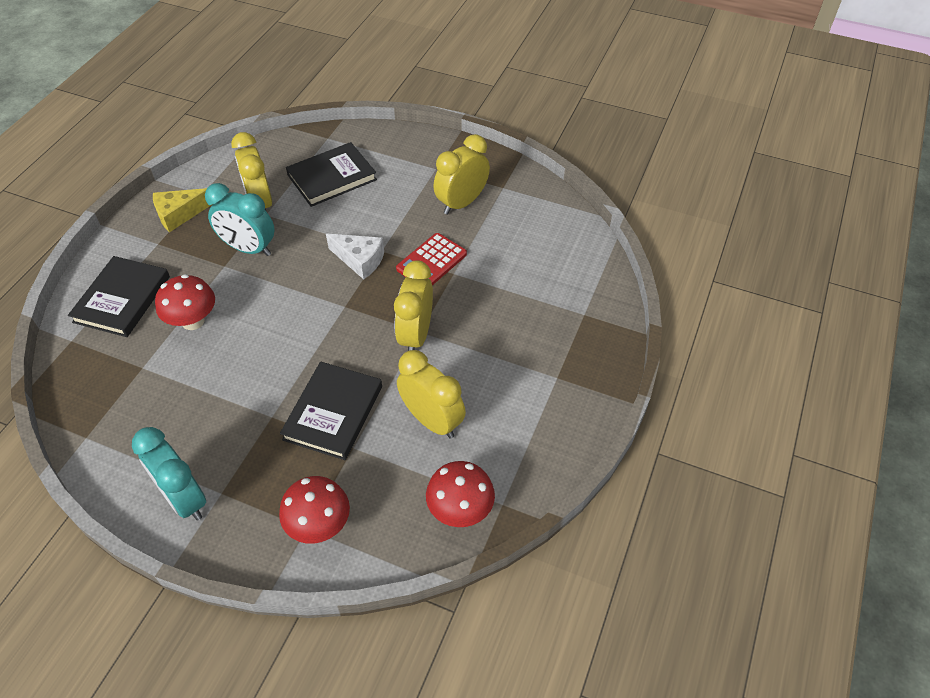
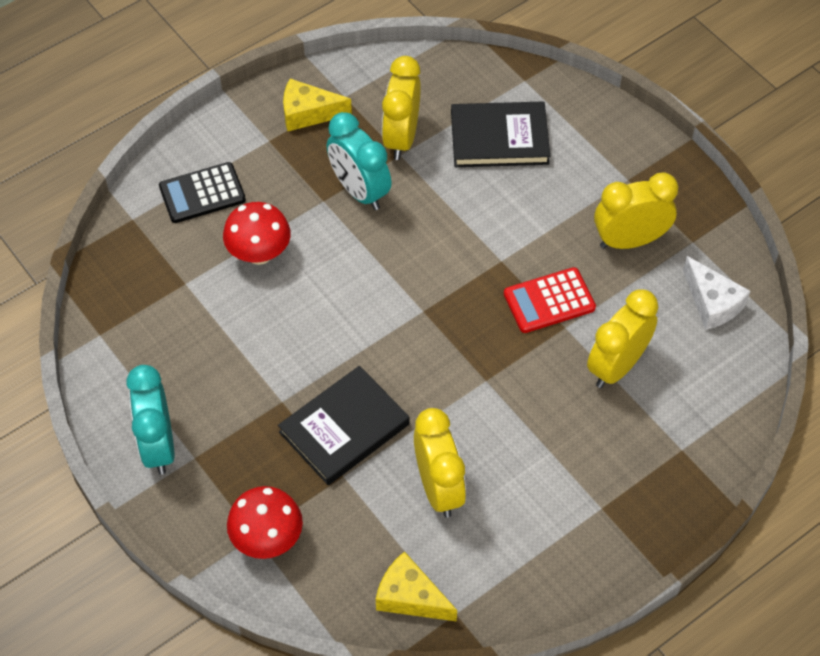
camera: 30 degrees right, 5 degrees up
black book [68,256,170,337] -> black calculator [159,162,246,223]
white cheese [326,234,384,280] -> white cheese moved to [683,256,750,330]
yellow clock [394,260,433,351] -> yellow clock moved to [587,289,658,388]
red mushroom [426,461,495,527] -> yellow cheese [376,551,457,622]

